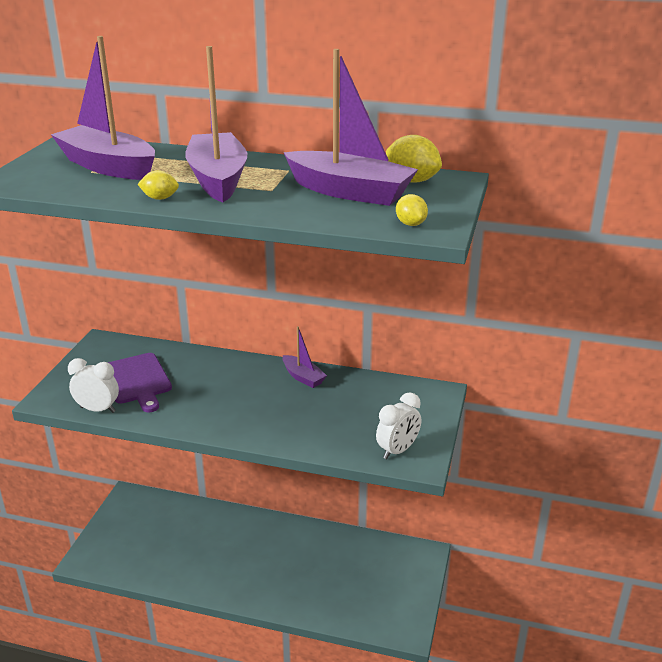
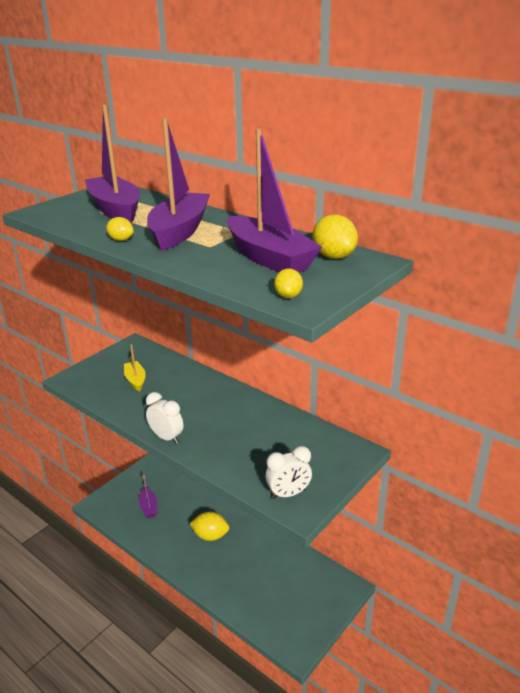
camera: 25 degrees right, 0 degrees up
white clock [68,358,119,413] -> white clock moved to [146,392,184,444]
purple cutting board [108,353,172,412] -> yellow boat [124,344,146,391]
purple boat [282,326,327,388] -> purple boat moved to [139,475,157,518]
none -> yellow lemon [189,511,229,541]

